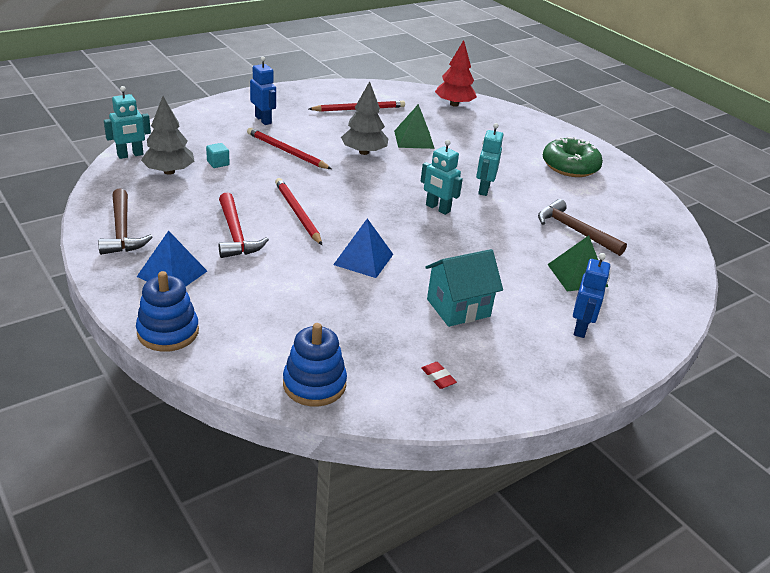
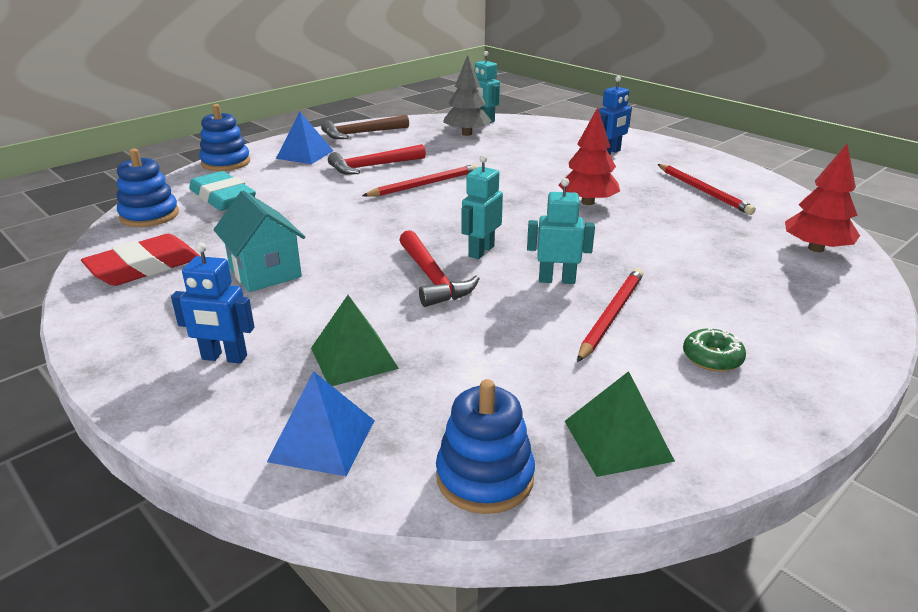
camera: 85 degrees right, 5 degrees down
turquoise cube [206,143,230,168] -> none
red pencil [247,128,332,169] -> red pencil moved to [577,268,643,362]
blue pyramid [333,218,394,278] -> blue pyramid moved to [267,371,375,476]
grey tree [341,81,388,155] -> red tree [559,107,620,205]
green pyramid [394,104,435,149] -> green pyramid moved to [565,371,675,477]
red eraser [421,362,457,389] -> red eraser [81,234,200,286], size x2.48
brown hammer [538,199,627,256] -> none
green donut [543,137,603,177] -> green donut [683,328,746,372], size x0.54
none -> turquoise eraser [189,171,256,211]
none -> red hammer [399,230,480,307]
none -> blue stacking toy [436,379,535,514]

